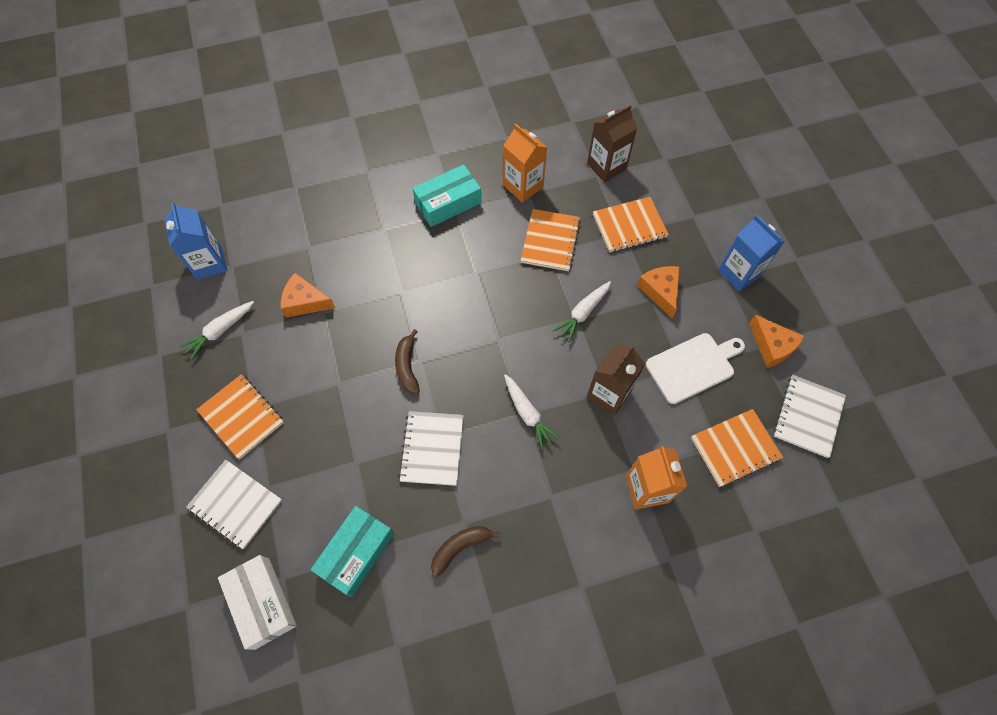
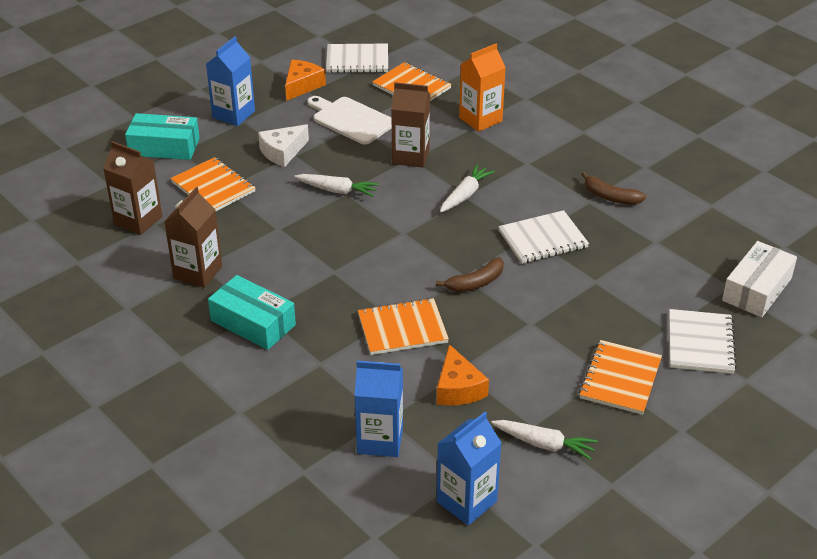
camera: 115 degrees left, 25 degrees down
turquoise box [311,506,395,597] -> turquoise box moved to [125,113,200,160]
orange carton [503,124,548,203] -> brown carton [164,187,222,288]
orange notebook [521,209,581,271] -> orange notebook moved to [358,298,449,355]
orange cheese [637,266,680,318] -> white cheese [258,124,309,167]
none -> blue carton [354,361,403,457]

